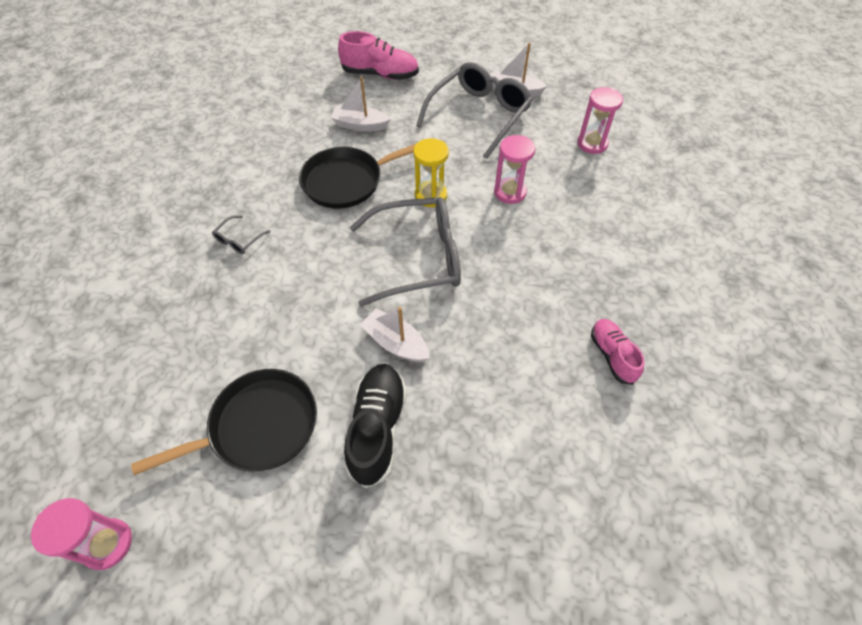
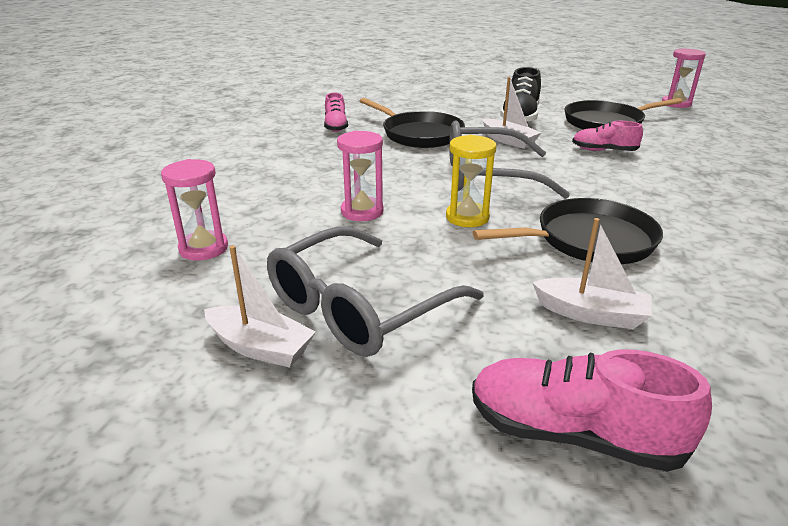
camera: 170 degrees left, 25 degrees down
grey glasses [212,215,271,254] -> none
none -> black pan [360,98,465,148]
none -> pink shoe [572,121,643,151]

